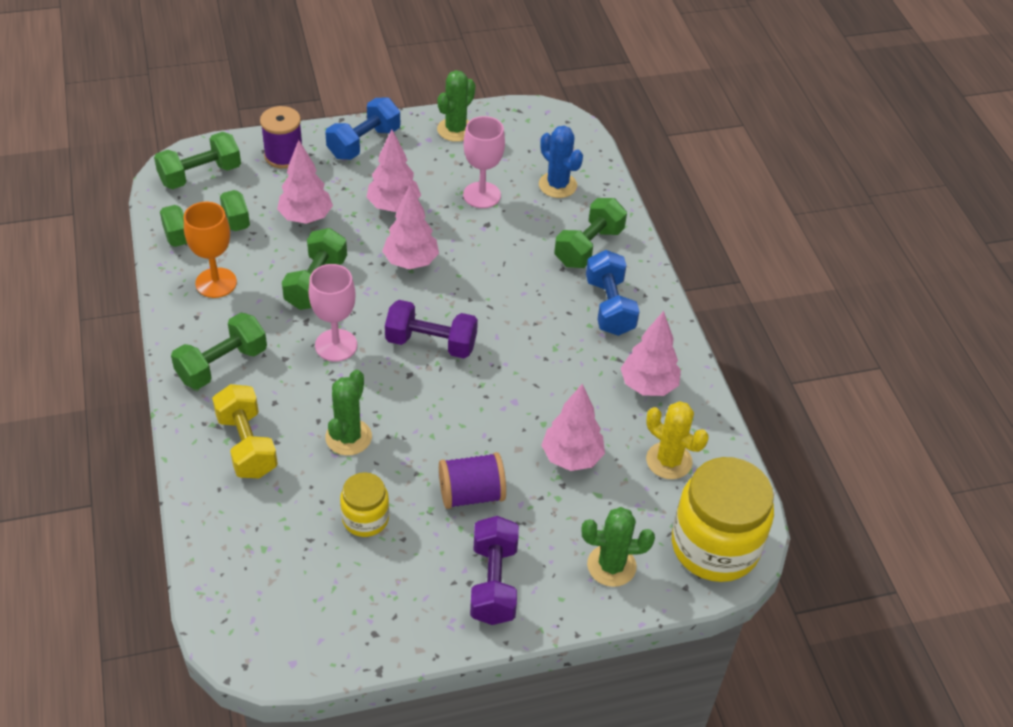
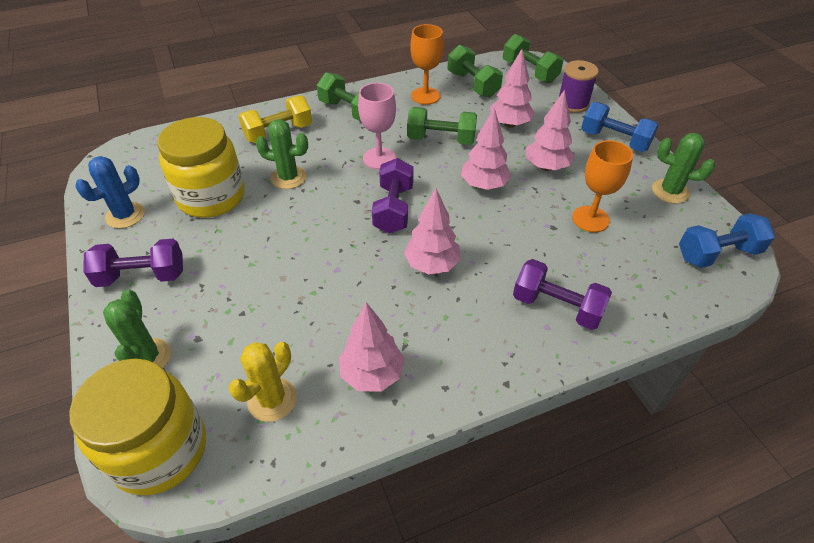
camera: 85 degrees right, 0 degrees up
yellow jar [340,472,389,537] -> yellow jar [157,117,245,218], size x1.91
purple spool [439,452,506,509] -> none
pink goblet [463,116,505,208] -> orange goblet [572,140,633,232]
blue cactus [539,126,583,198] -> blue cactus moved to [75,156,145,228]
pink tree [541,384,605,471] -> pink tree moved to [404,188,461,274]
green dumbbell [554,198,627,268] -> purple dumbbell [513,259,612,330]
blue dumbbell [586,250,640,336] -> blue dumbbell moved to [679,213,775,268]

